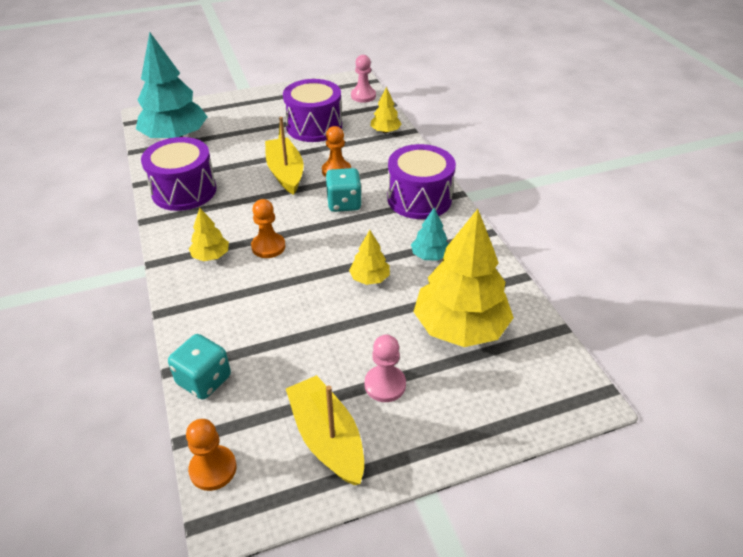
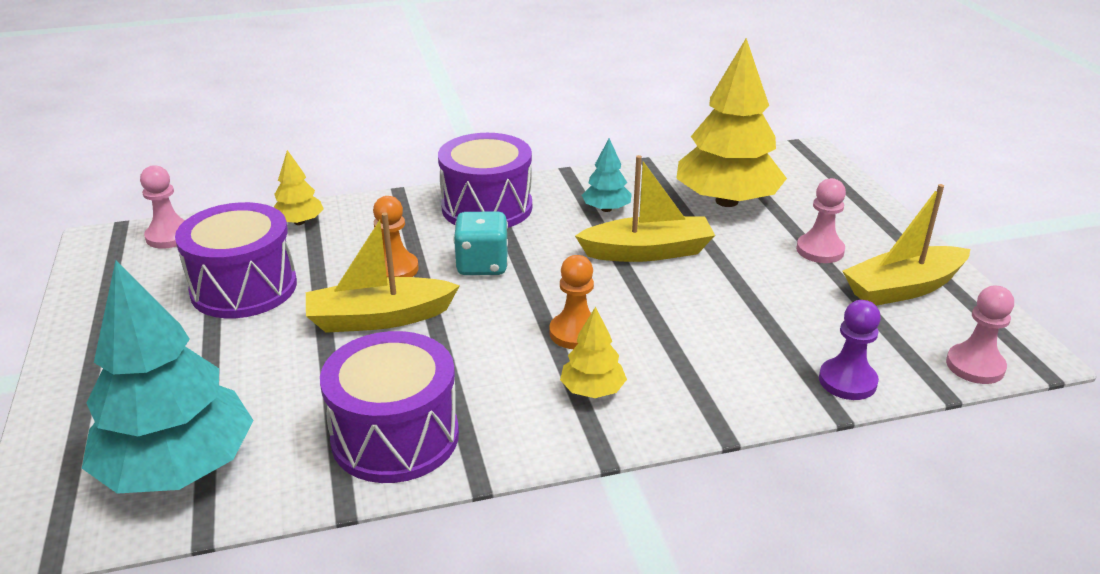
camera: 85 degrees left, 10 degrees down
turquoise dice [168,334,231,399] -> purple pawn [819,300,881,400]
orange pawn [186,419,237,491] -> pink pawn [946,286,1014,384]
yellow tree [349,230,390,285] -> yellow boat [575,155,715,262]

